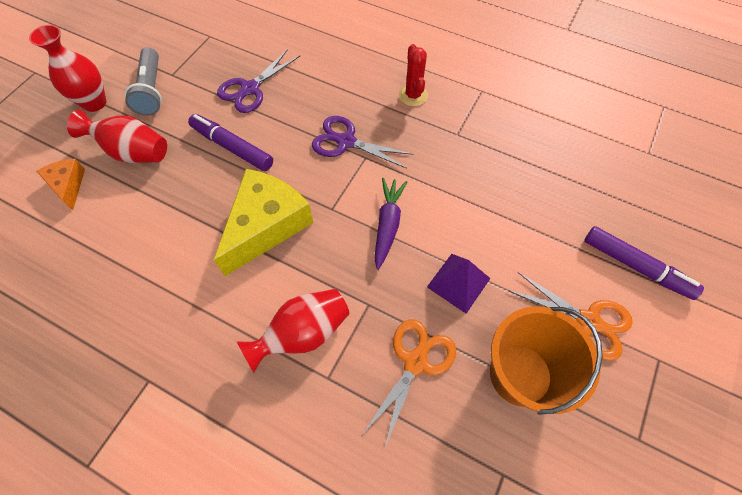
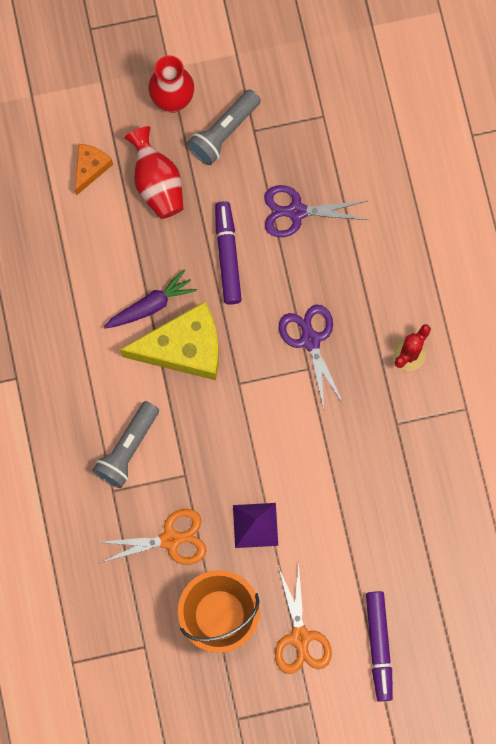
camera: 50 degrees right, 15 degrees up
red vase [236,289,349,373] -> grey flashlight [92,401,159,488]
purple carrot [374,178,407,270] -> purple carrot moved to [104,270,197,328]

